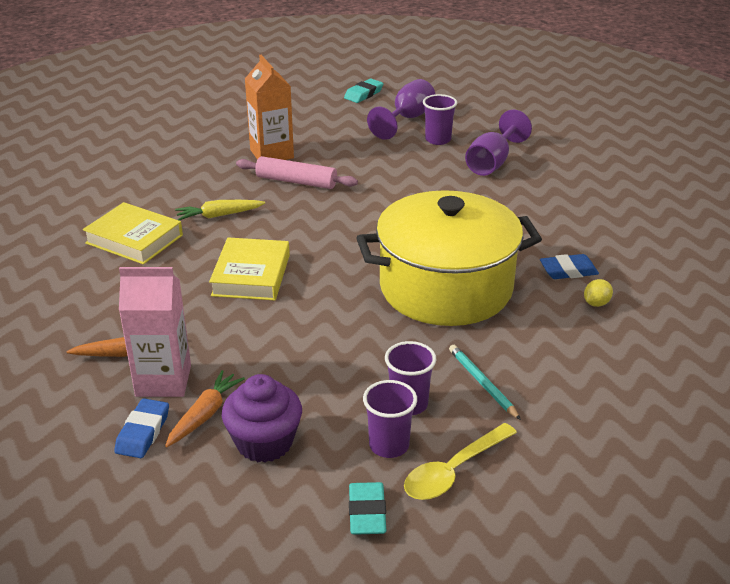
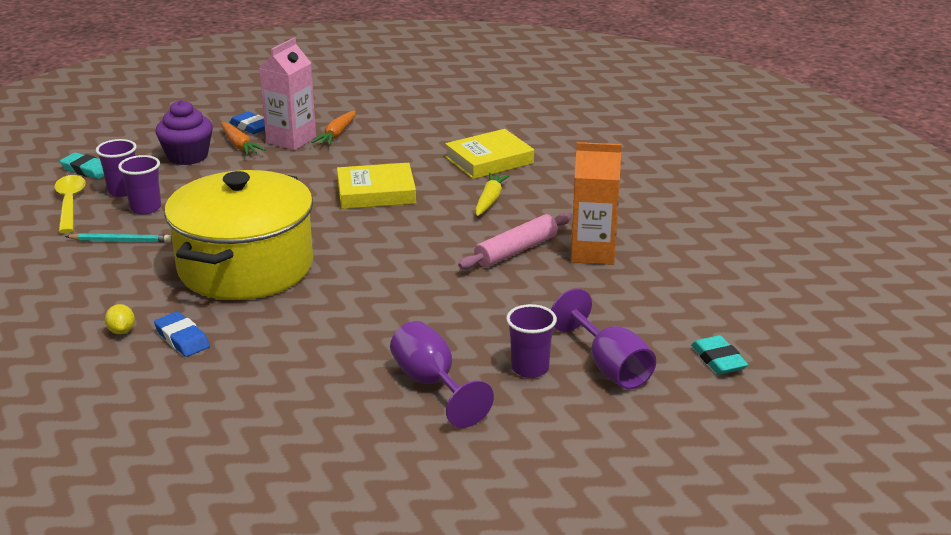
camera: 120 degrees right, 5 degrees down
yellow book [209,237,290,300] -> yellow book turned 45 degrees counterclockwise [337,163,416,209]
blue eraser [540,254,599,279] -> blue eraser turned 60 degrees counterclockwise [154,312,210,357]

